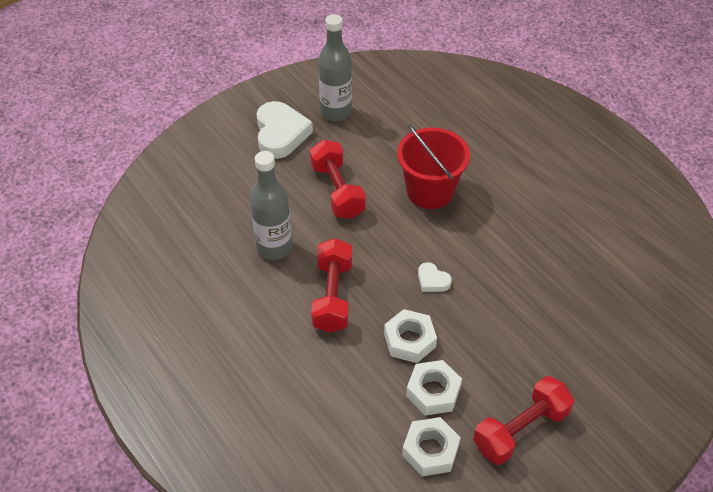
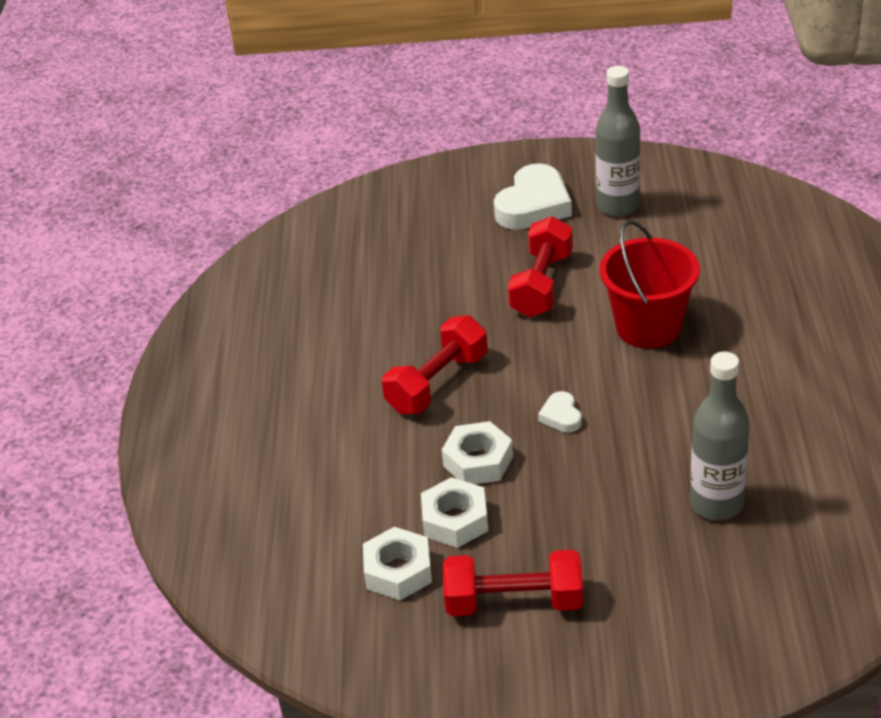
camera: 40 degrees right, 10 degrees down
grey bottle [250,151,292,260] -> grey bottle moved to [690,351,750,520]

